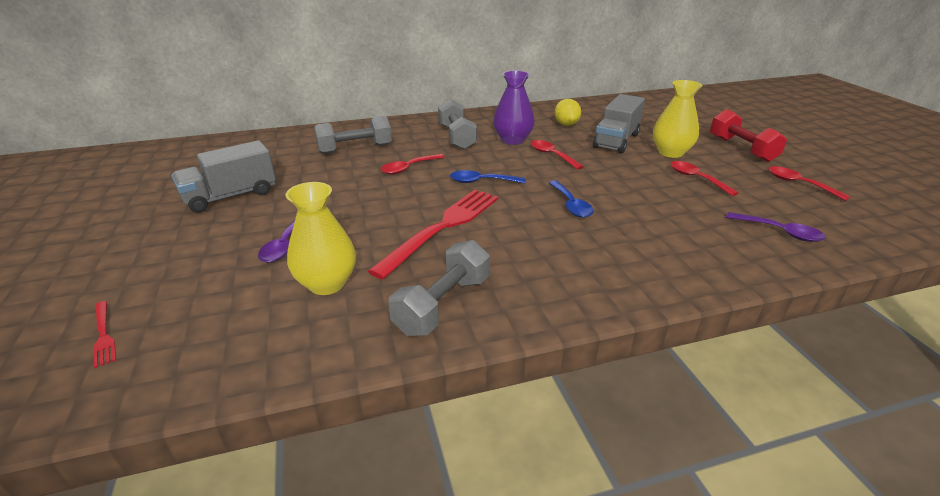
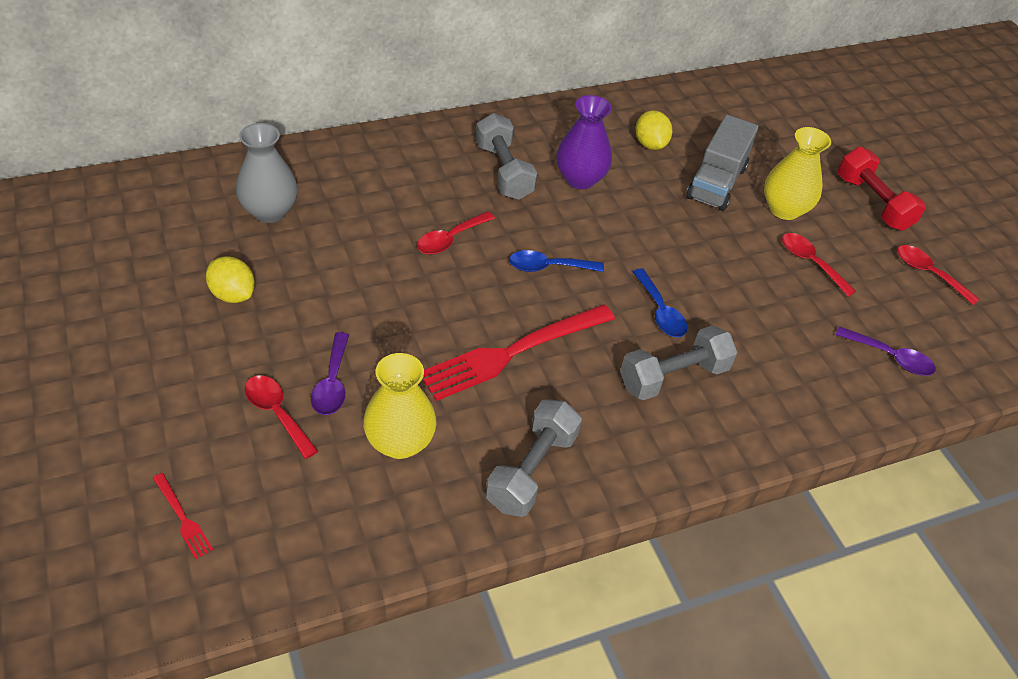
camera: 10 degrees left, 15 degrees up
grey truck [171,140,276,213] -> yellow lemon [206,256,255,303]
grey dumbbell [314,116,392,154] -> grey dumbbell moved to [620,325,738,400]
red fork [368,190,498,279] -> red fork turned 150 degrees counterclockwise [423,304,615,401]
red spoon [531,140,584,170] -> red spoon moved to [245,375,318,459]
none -> grey vase [236,123,298,223]

